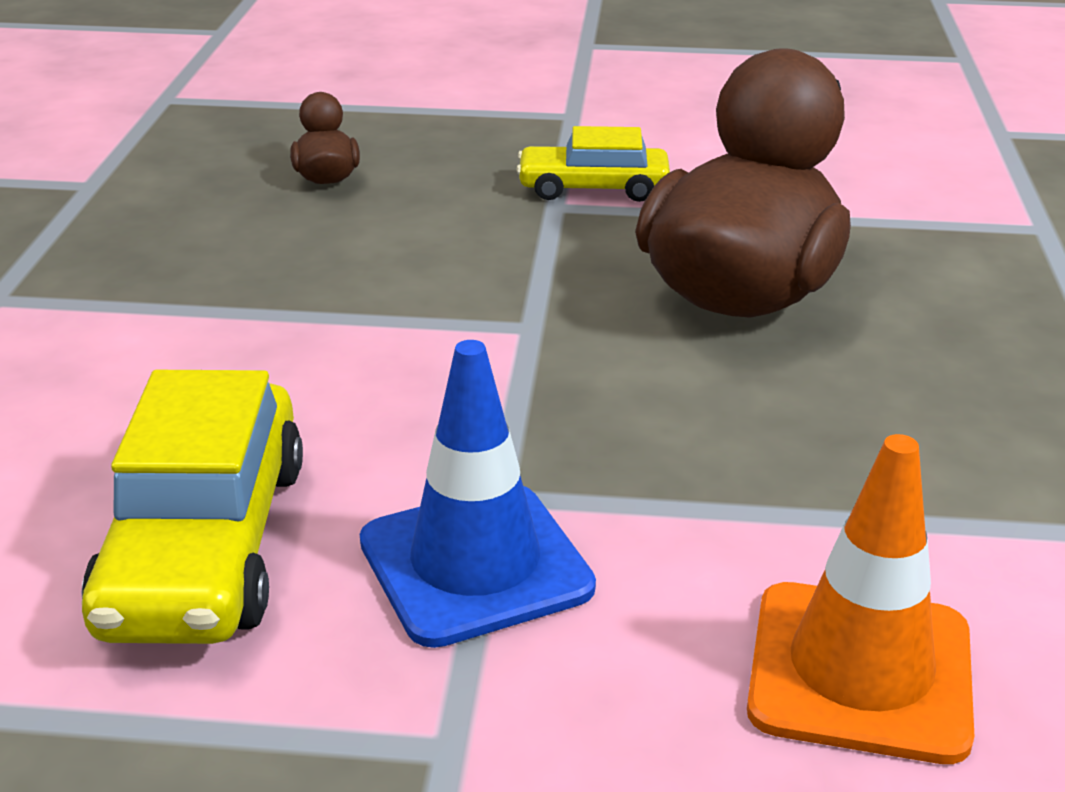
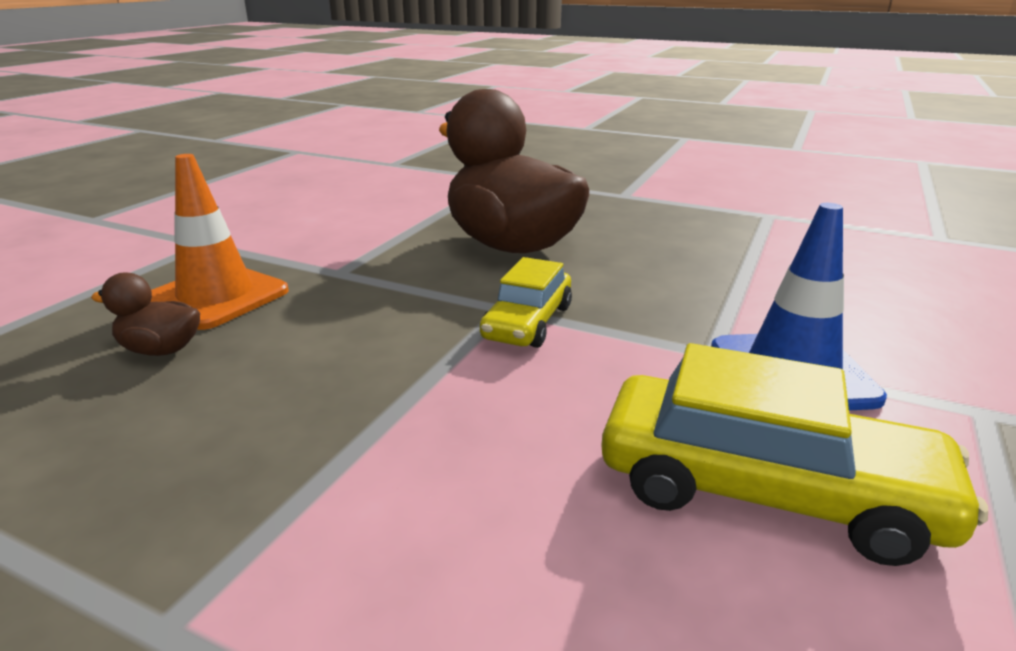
camera: 70 degrees left, 5 degrees down
yellow car [516,126,670,202] -> yellow car moved to [480,257,572,348]
orange traffic cone [747,434,975,764] -> orange traffic cone moved to [151,154,289,330]

